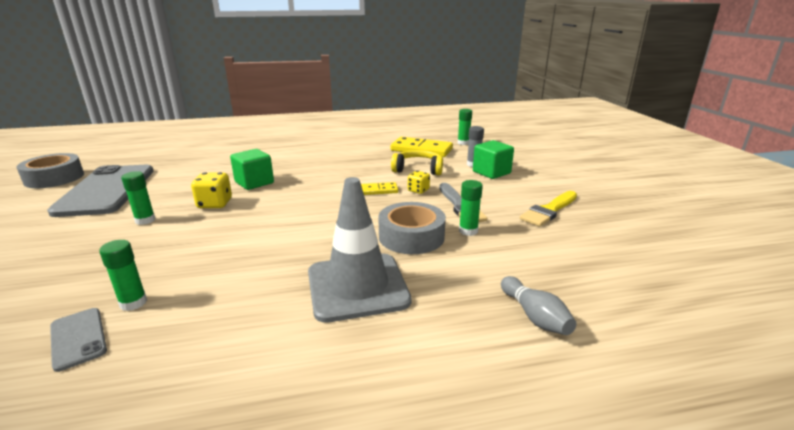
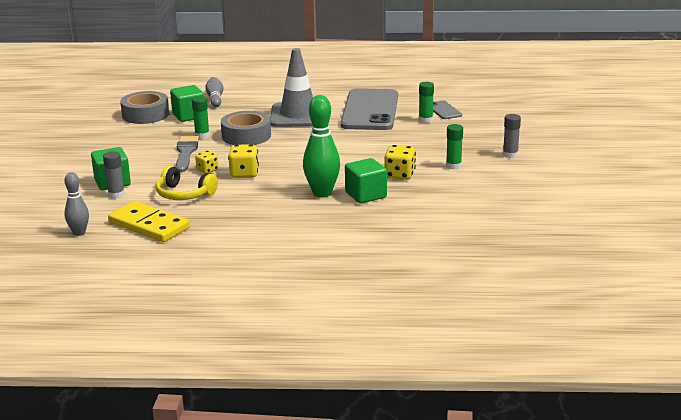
camera: 165 degrees left, 0 degrees up
grey tape [16,153,84,188] -> grey tape moved to [120,91,169,124]
grey phone [47,165,153,217] -> grey phone moved to [341,88,398,130]
yellow domino [361,182,398,195] -> yellow dice [228,144,259,178]
green glue stick [458,109,472,145] -> grey bowling pin [64,172,89,236]
yellow brush [520,191,577,227] -> none
none -> green cube [170,85,204,122]
none -> green bowling pin [303,95,340,198]
none -> grey glue stick [503,114,521,158]

